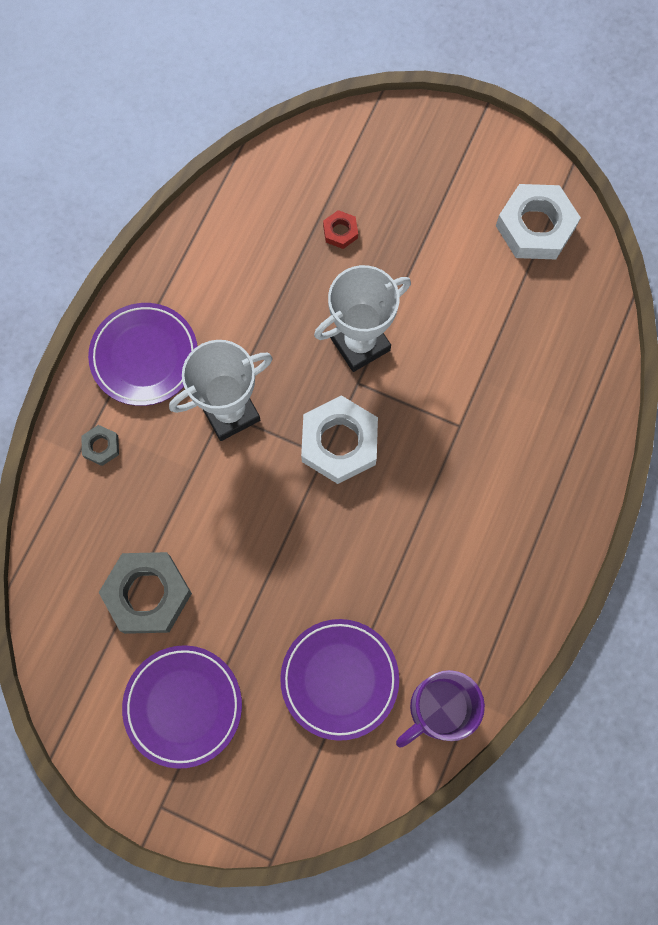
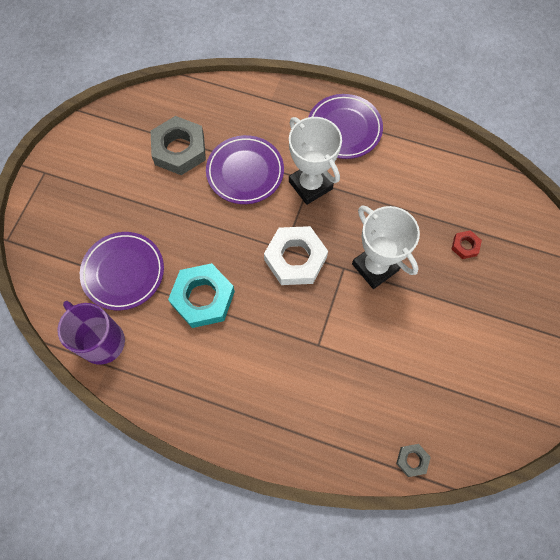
camera: 85 degrees right, 5 degrees down
grey nut [81,425,119,466] -> grey nut moved to [396,444,431,477]
purple plate [122,645,242,769] -> purple plate moved to [206,135,284,204]
white nut [496,184,581,259] -> none
none -> turquoise nut [168,263,235,328]

